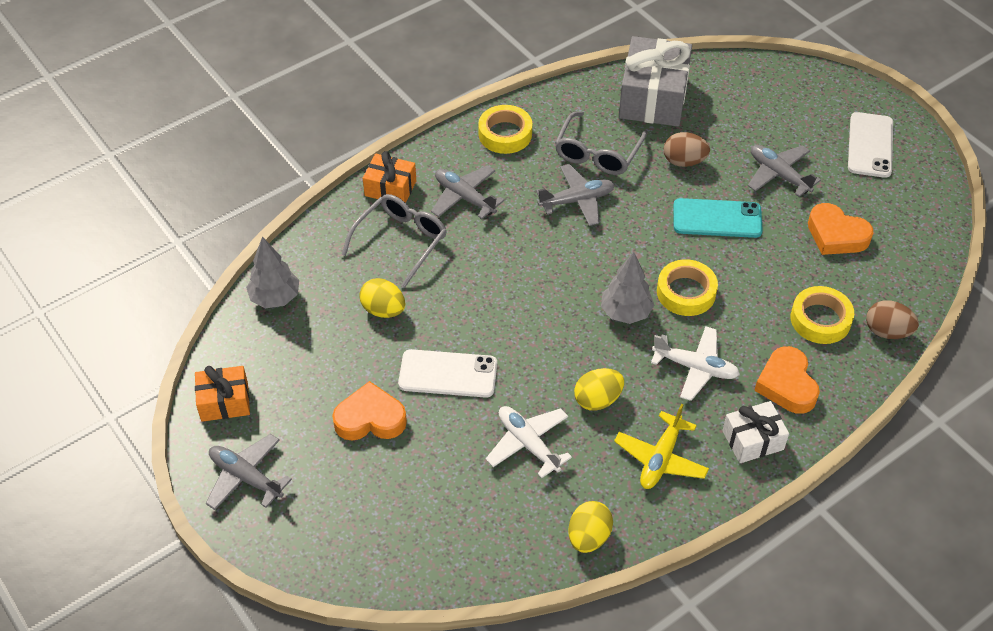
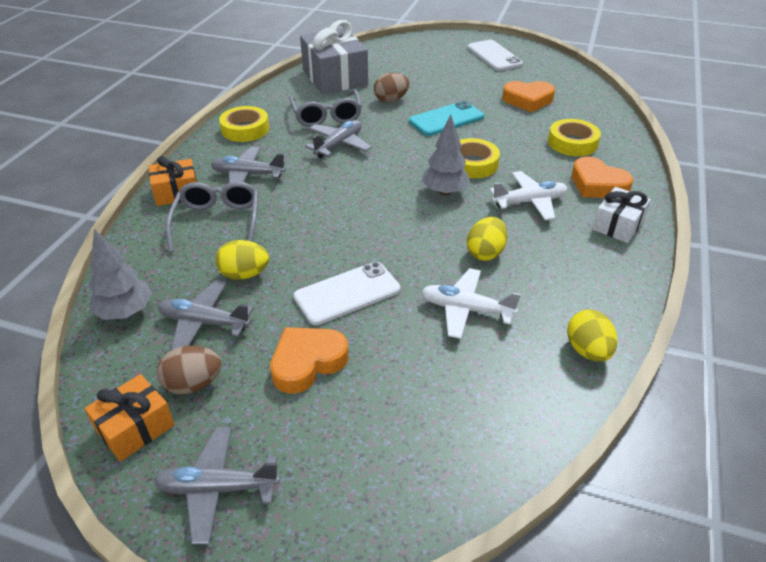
camera: 35 degrees left, 10 degrees down
yellow plane [614,404,709,489] -> none
grey plane [748,145,821,197] -> grey plane moved to [158,280,254,350]
brown egg [866,300,919,339] -> brown egg moved to [157,346,222,394]

